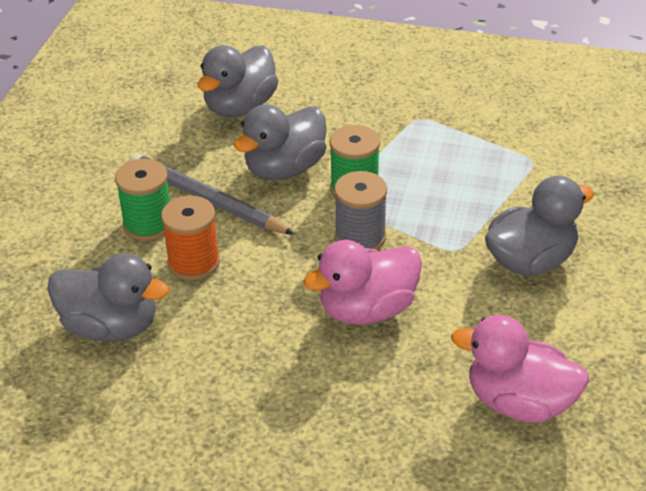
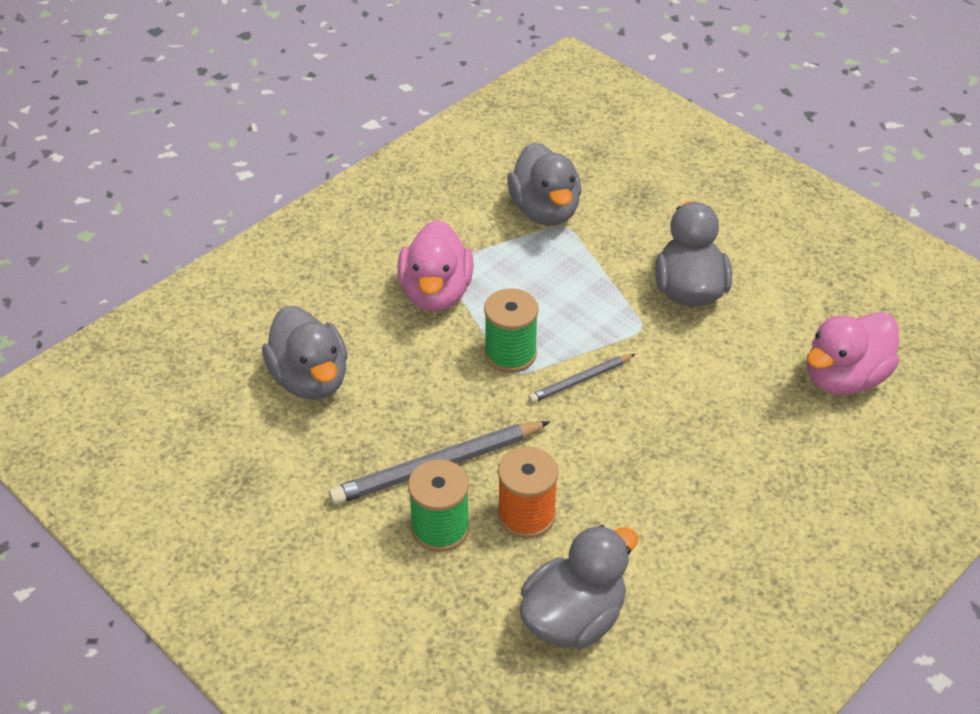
camera: 60 degrees left, 5 degrees up
grey duck [234,104,327,180] -> grey duck moved to [507,142,582,226]
pink duck [303,240,422,325] -> pink duck moved to [398,220,474,312]
grey spool [334,171,387,250] -> grey pencil [528,354,635,403]

